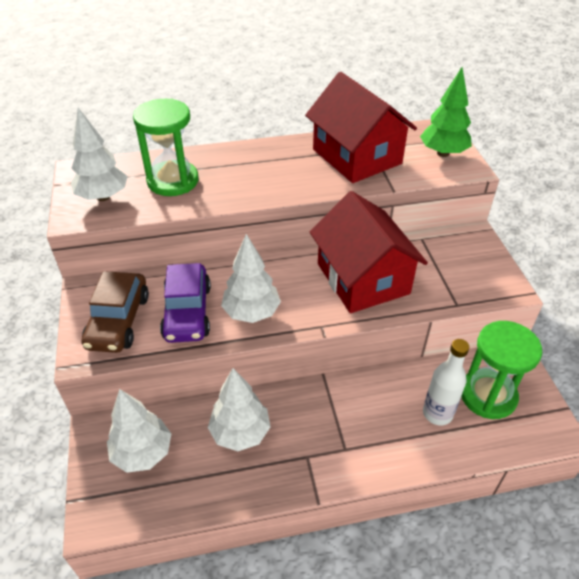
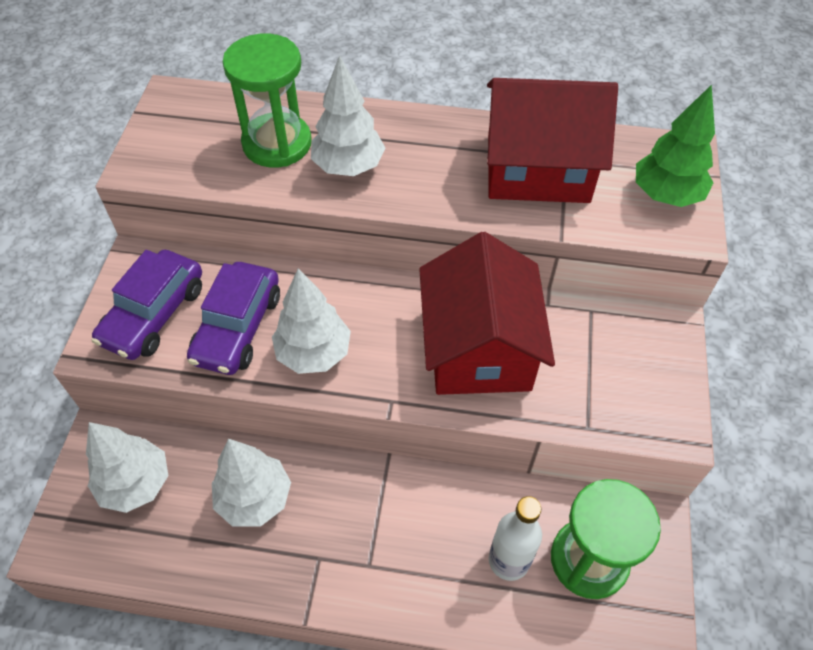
camera: 20 degrees right, 10 degrees up
white tree [71,108,128,201] -> white tree moved to [311,55,386,176]
brown car [82,271,149,353] -> purple car [92,250,202,360]
red house [305,72,417,183] -> red house turned 75 degrees counterclockwise [487,78,618,203]

